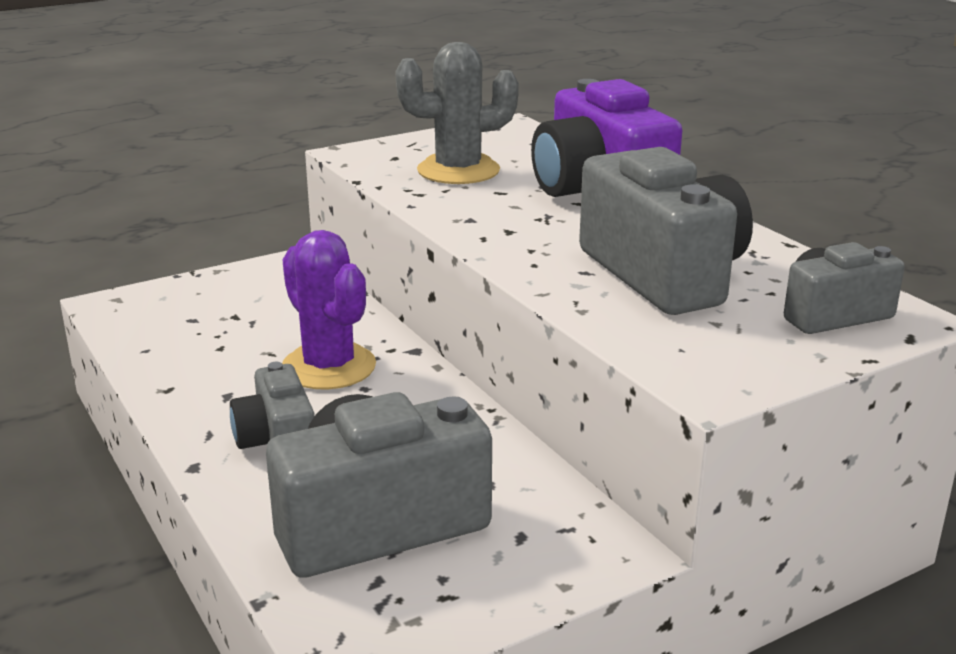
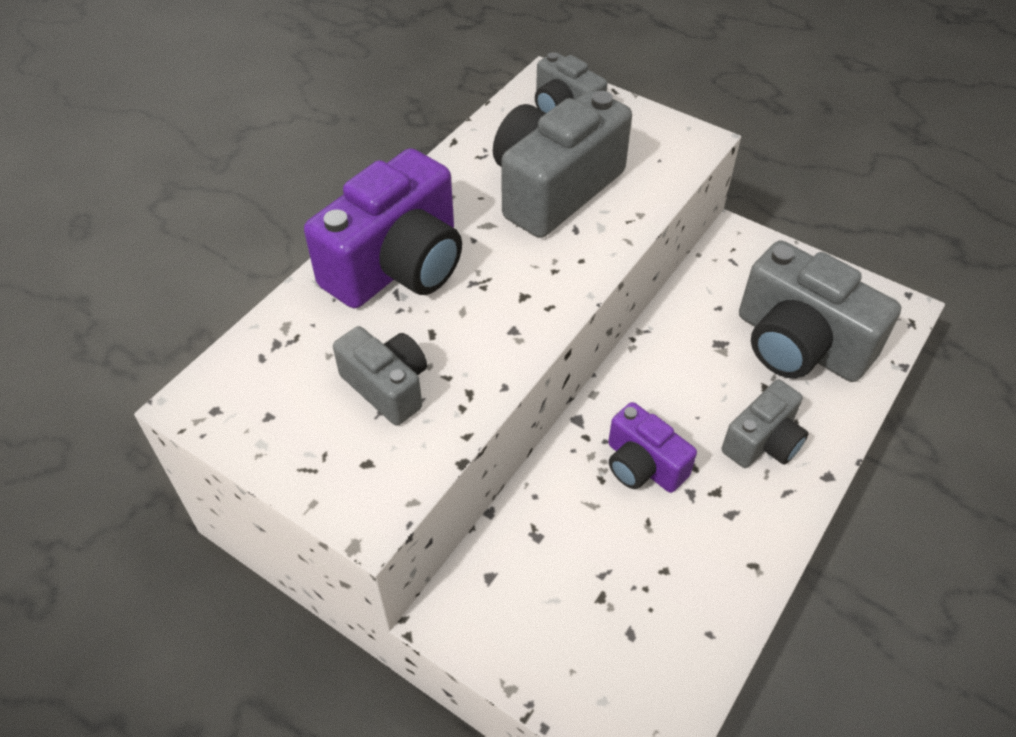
camera: 115 degrees left, 25 degrees up
purple cactus [282,230,376,390] -> purple camera [608,402,697,493]
grey cactus [395,42,519,184] -> grey camera [333,326,427,426]

